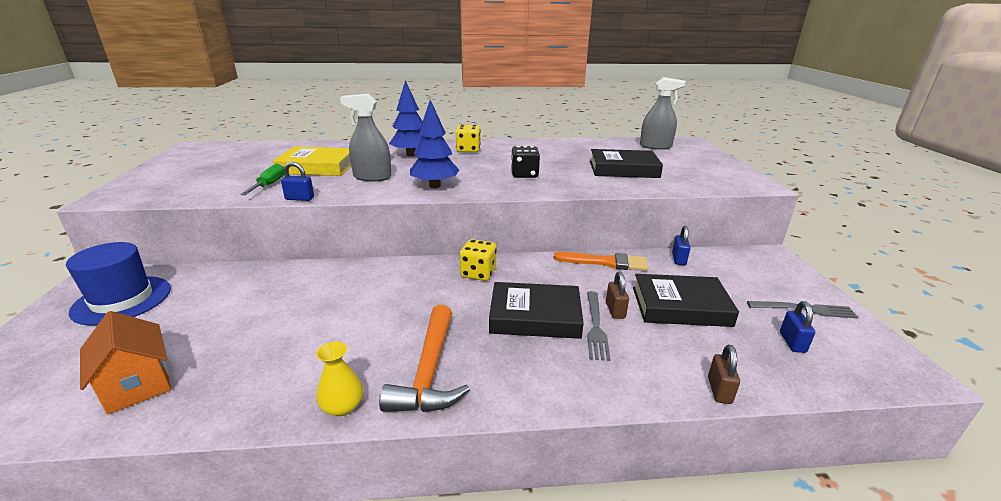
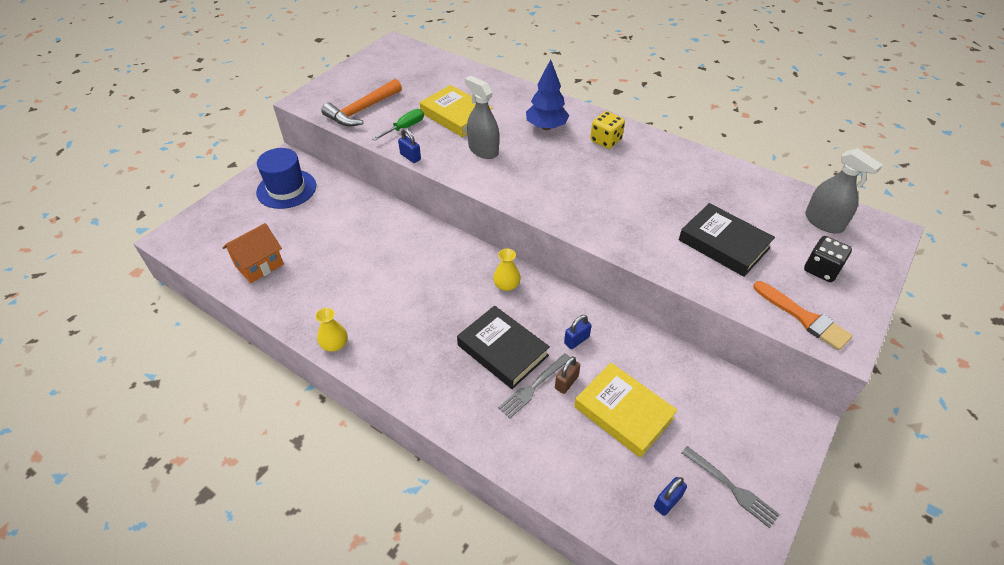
camera: 40 degrees right, 20 degrees up
orange house [80,311,171,414] -> orange house turned 45 degrees clockwise [223,223,284,283]
orange hammer [379,305,470,412] -> orange hammer moved to [321,79,402,126]
blue tree [410,100,459,188] -> none
yellow dice [459,239,497,281] -> yellow vase [493,249,521,291]
black dice [511,146,540,178] -> black dice moved to [804,236,852,282]
orange brush [554,252,648,271] -> orange brush moved to [753,281,853,350]
black book [633,274,739,327] -> yellow book [574,363,678,458]
blue padlock [672,226,690,265] -> blue padlock moved to [564,315,592,349]
brown padlock [708,345,740,404] -> none

